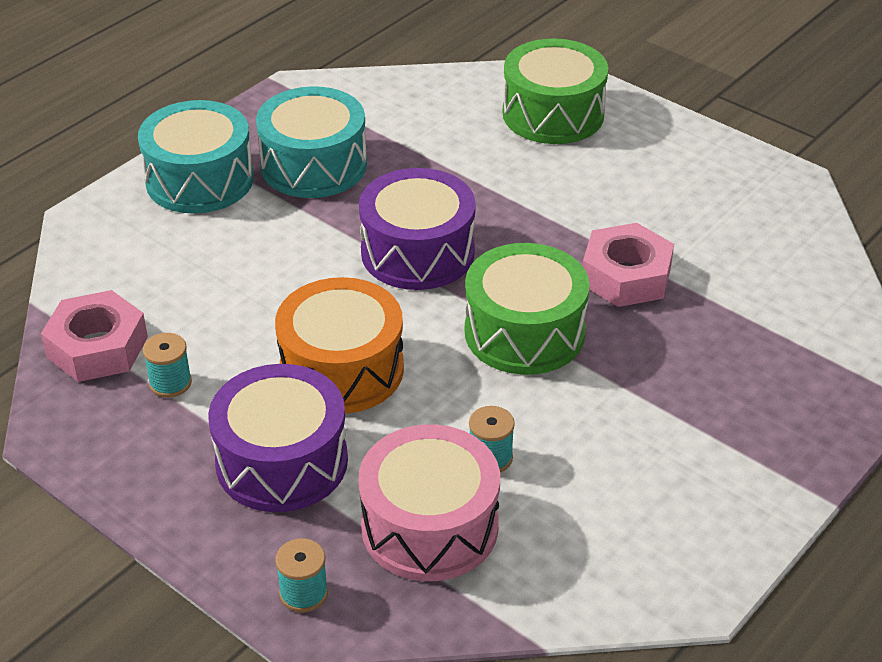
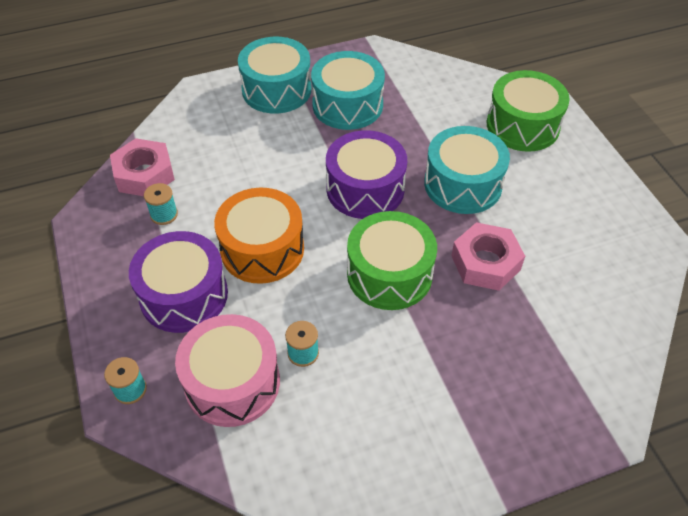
camera: 30 degrees right, 10 degrees up
none -> turquoise drum [424,126,510,214]

